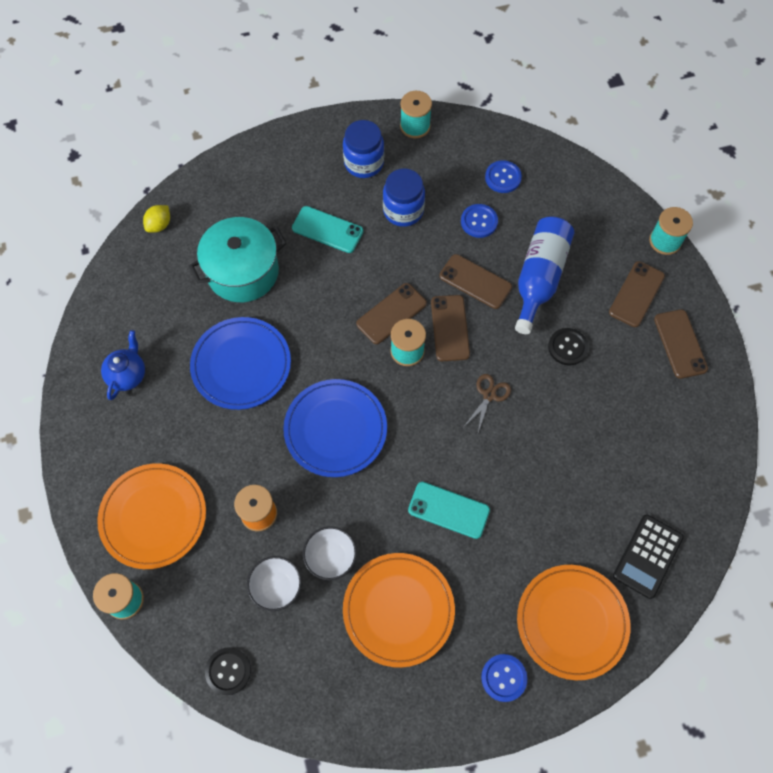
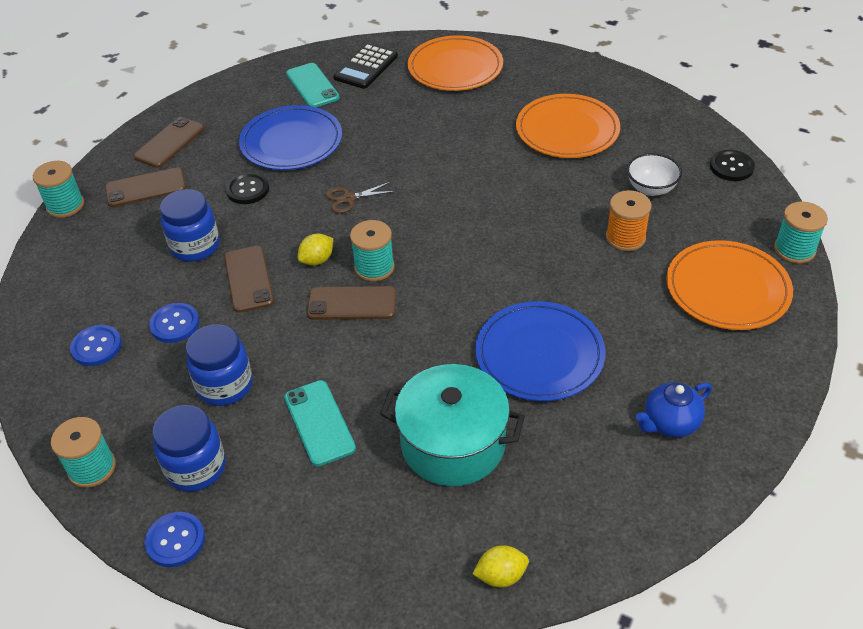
camera: 135 degrees left, 20 degrees down
blue plate [283,379,387,477] -> blue plate moved to [239,105,342,170]
white bowl [303,526,357,580] -> none
turquoise phone [408,482,490,539] -> turquoise phone moved to [286,63,340,107]
brown phone [431,295,470,361] -> yellow lemon [298,234,333,266]
blue button [481,654,527,702] -> blue button moved to [145,512,205,567]
blue bottle [515,216,574,334] -> blue jar [160,189,220,262]
black calculator [613,514,684,599] -> black calculator turned 135 degrees clockwise [334,43,398,89]

